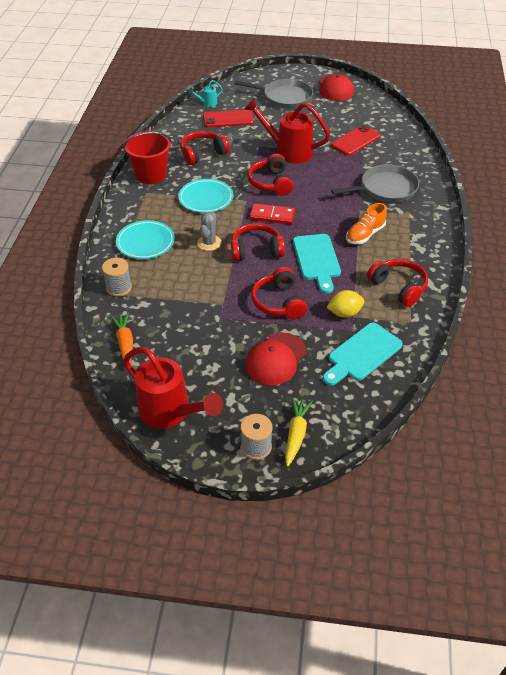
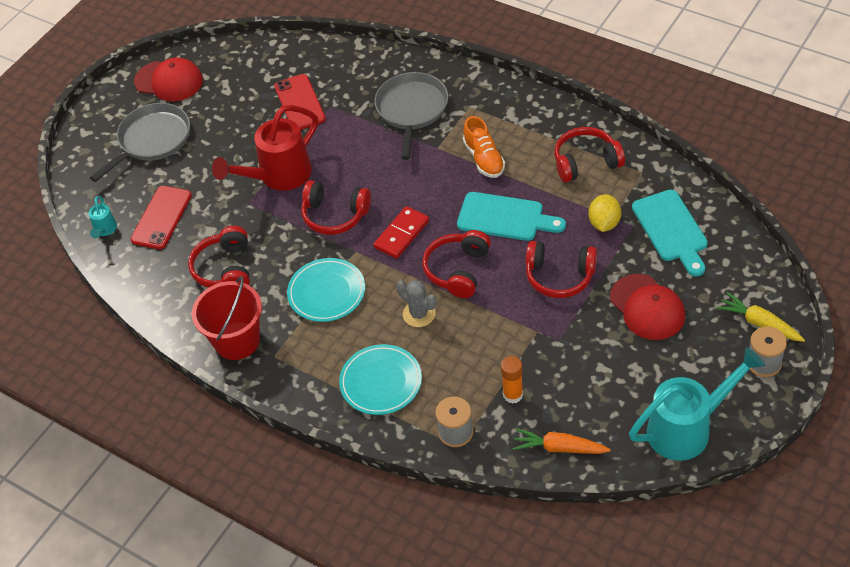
camera: 60 degrees left, 5 degrees up
red watering can [123,347,223,429] -> turquoise watering can [629,347,765,461]
none -> orange glue stick [501,356,523,404]

